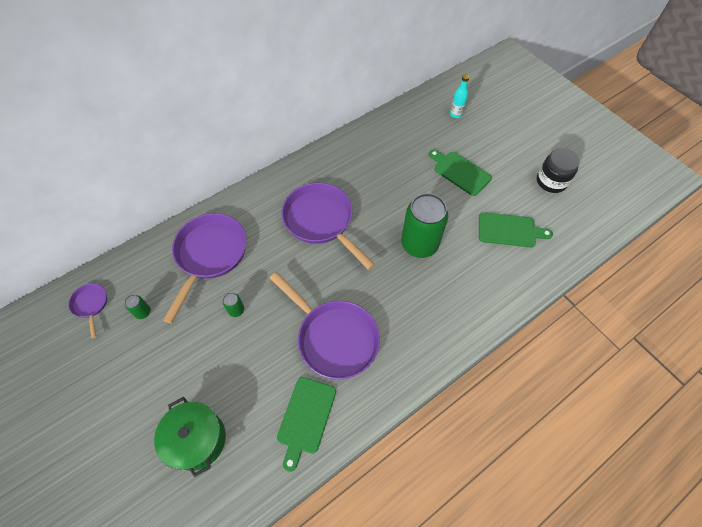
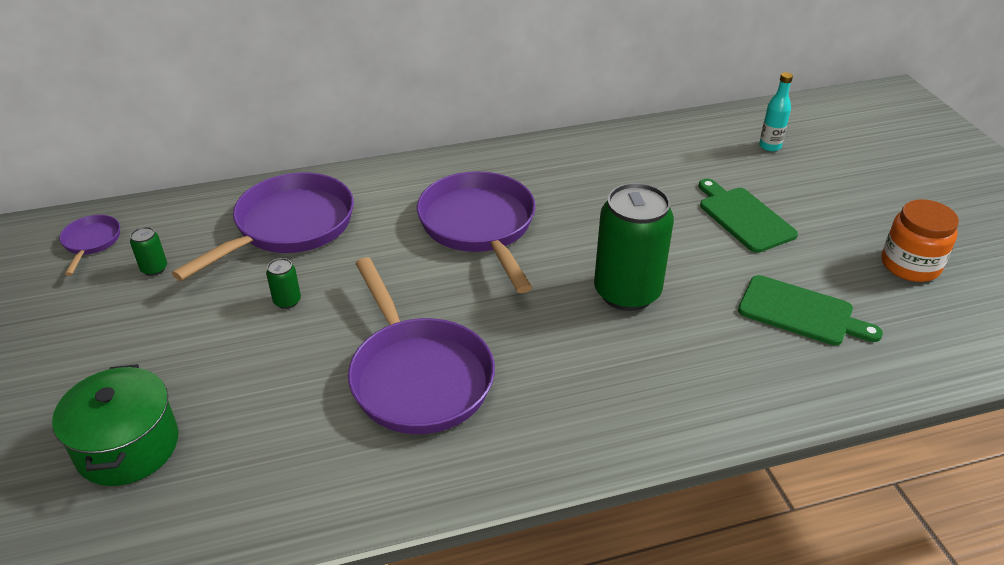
camera: 20 degrees right, 20 degrees down
green cutting board [277,377,336,472] -> none
black jar [537,148,580,193] -> orange jar [882,199,959,282]

